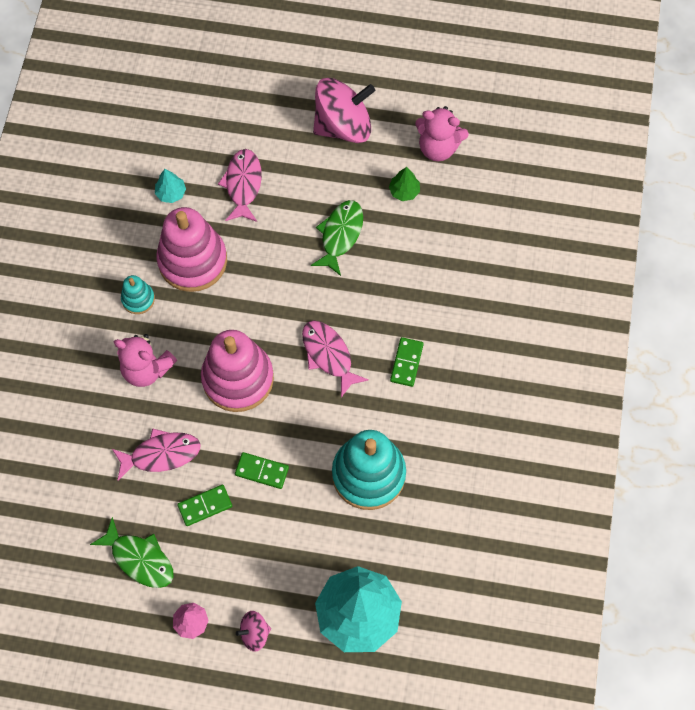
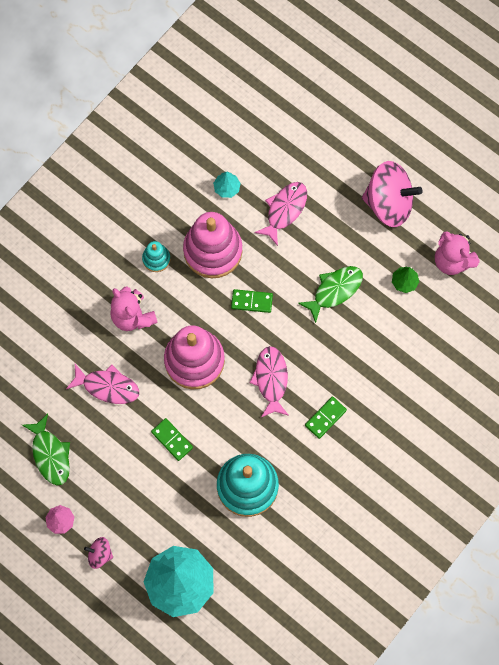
camera: 30 degrees right, 5 degrees up
green domino [177,484,232,526] -> green domino moved to [231,289,273,313]

